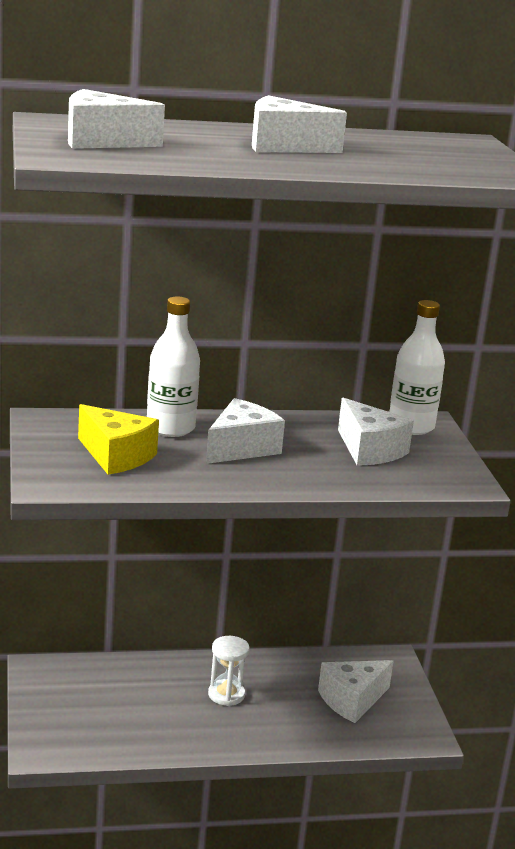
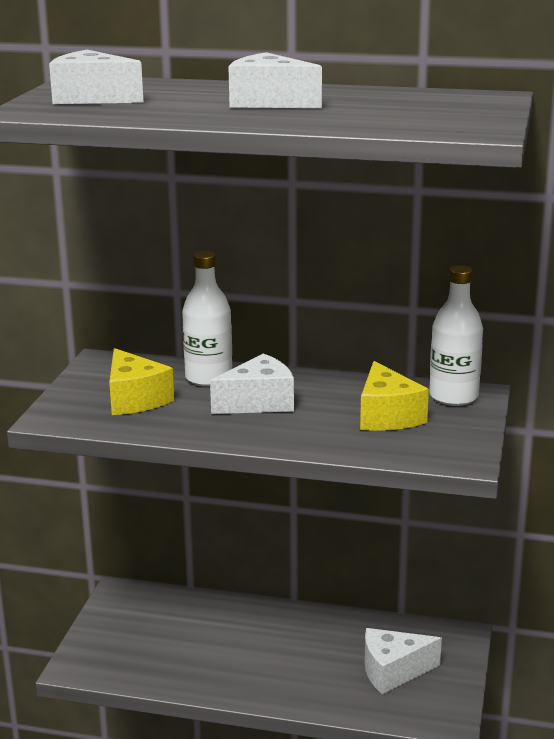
camera: 25 degrees right, 0 degrees up
white hourglass [208,636,250,706] -> none
white cheese [338,398,414,466] -> yellow cheese [360,361,429,431]

